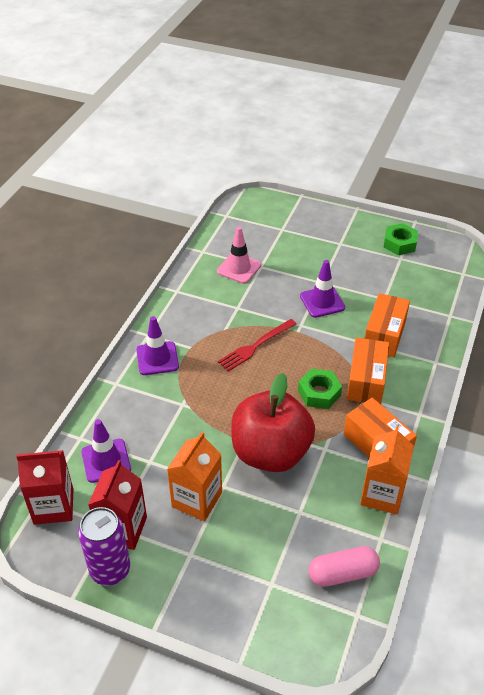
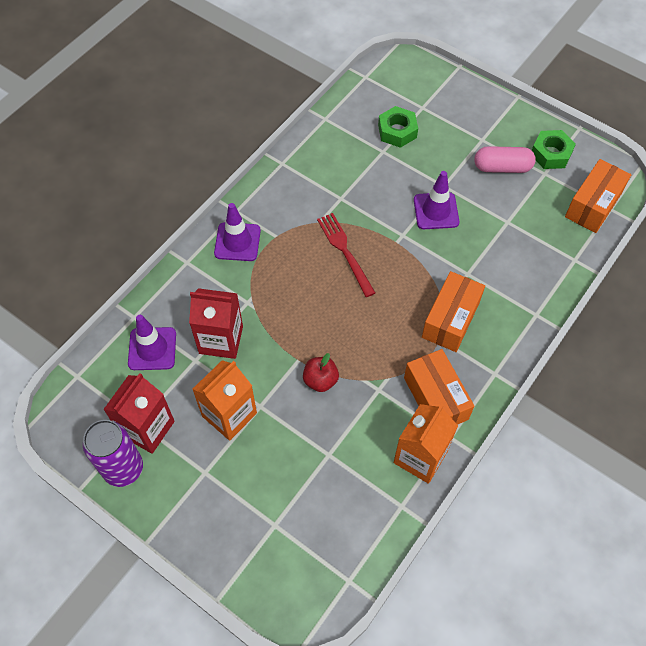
camera: 15 degrees right, 15 degrees up
red carton [16,450,73,525] -> red carton moved to [189,288,243,359]
pink traffic cone [217,227,261,284] -> none
red fork [218,319,297,372] -> red fork turned 90 degrees clockwise [317,213,375,297]
red apple [231,373,315,472] -> red apple [303,353,339,392], size x0.41
green nut [298,369,342,409] -> green nut moved to [378,106,418,148]
pink capsule [308,546,380,587] -> pink capsule moved to [474,146,536,173]
orange box [365,293,410,357] -> orange box moved to [565,159,631,233]

